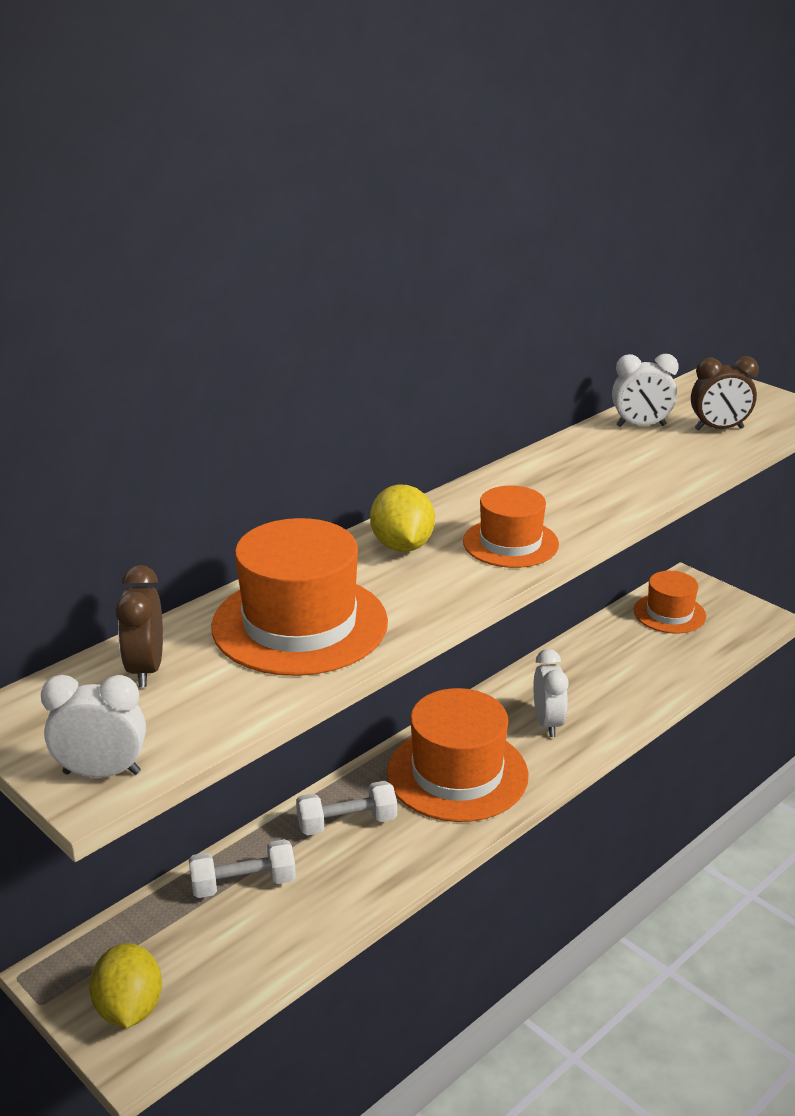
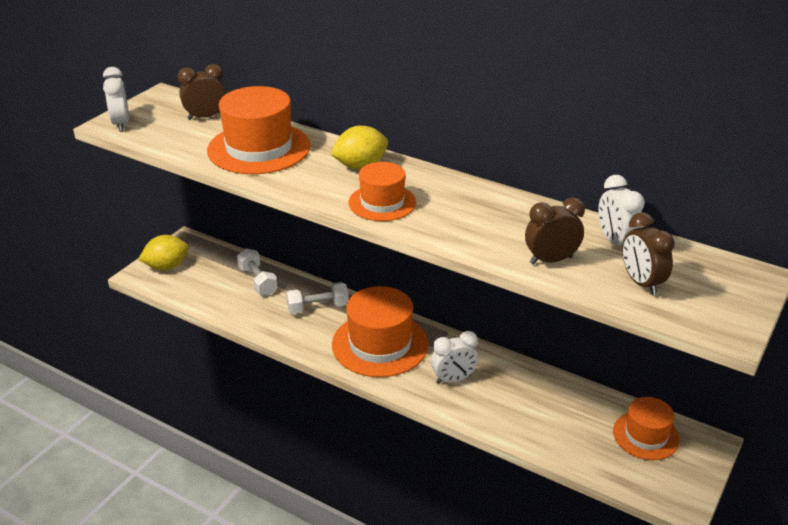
camera: 75 degrees right, 5 degrees up
white dumbbell [296,781,397,835] -> white dumbbell turned 75 degrees counterclockwise [286,282,349,314]
none -> brown clock [525,198,585,264]

